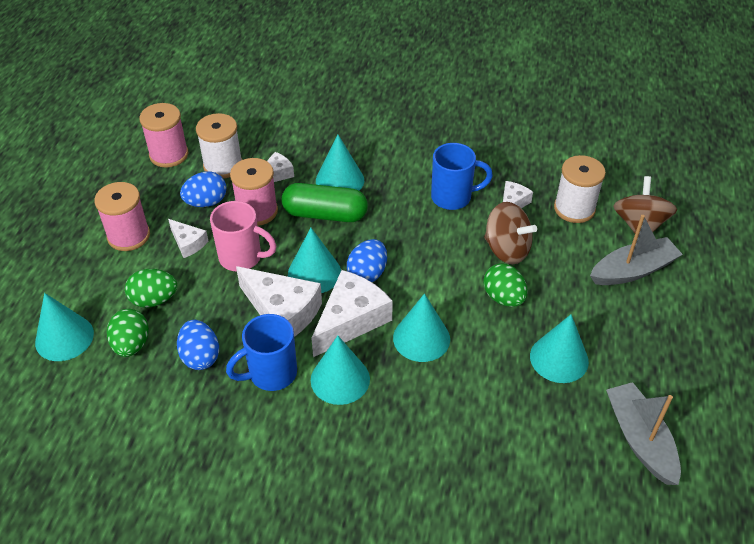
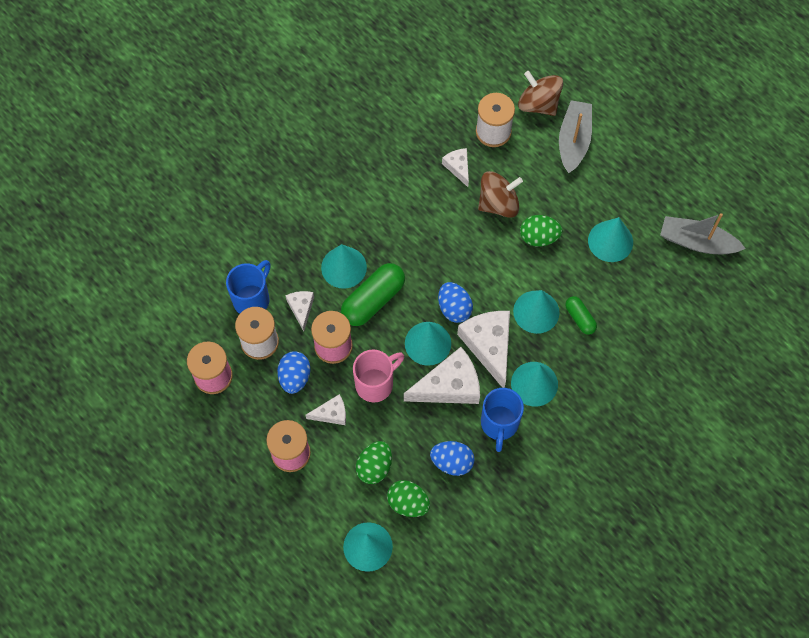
camera: 55 degrees left, 20 degrees up
blue mug [431,143,493,210] -> blue mug moved to [226,260,271,314]
none -> green capsule [565,296,597,335]

